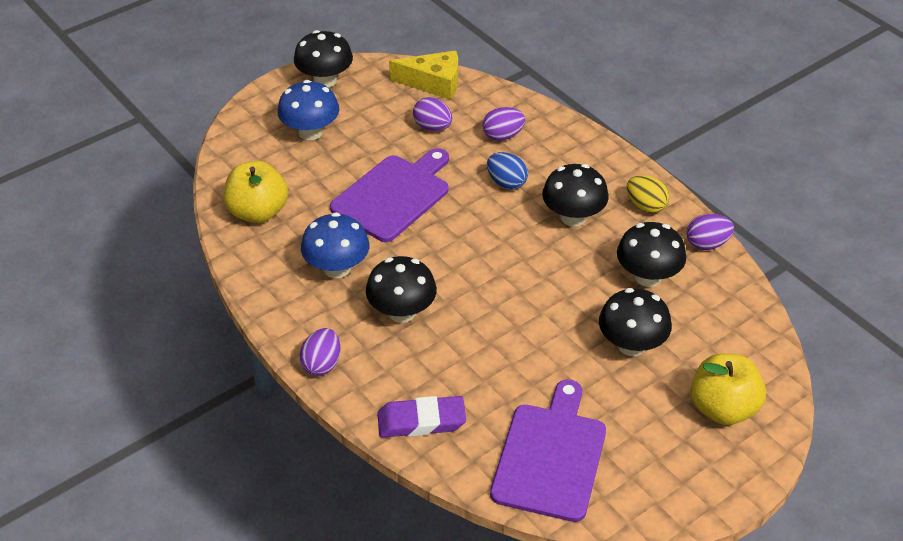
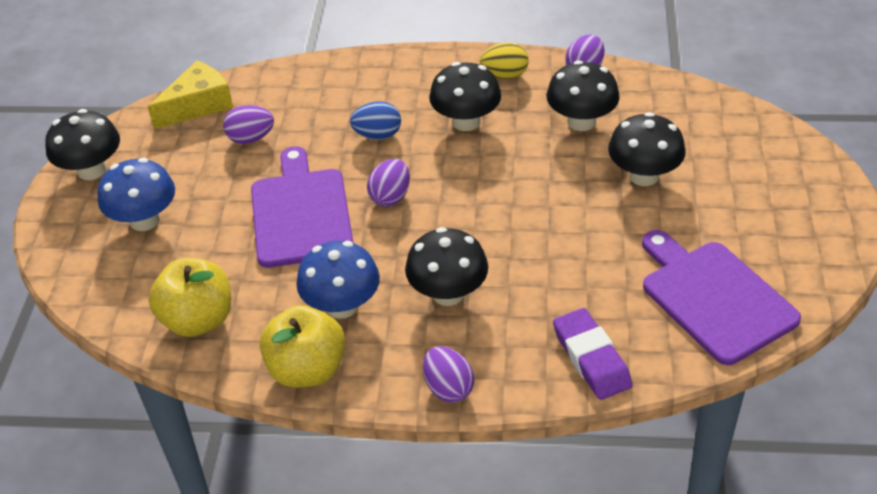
camera: 45 degrees left, 0 degrees up
purple eraser [377,396,466,438] -> purple eraser turned 60 degrees counterclockwise [553,308,633,400]
purple egg [482,107,525,141] -> purple egg moved to [367,159,410,206]
yellow apple [690,353,766,425] -> yellow apple moved to [260,305,345,388]

